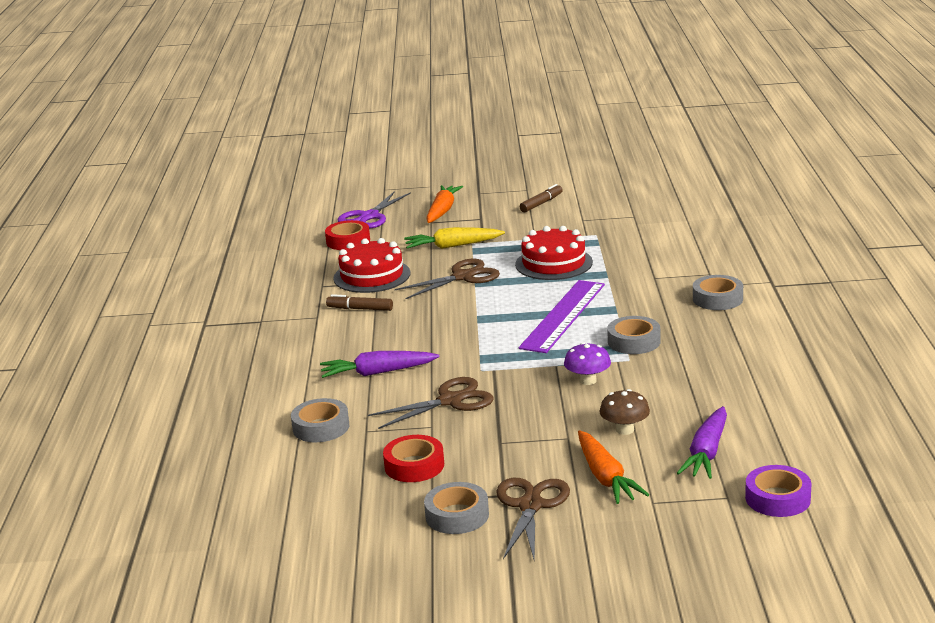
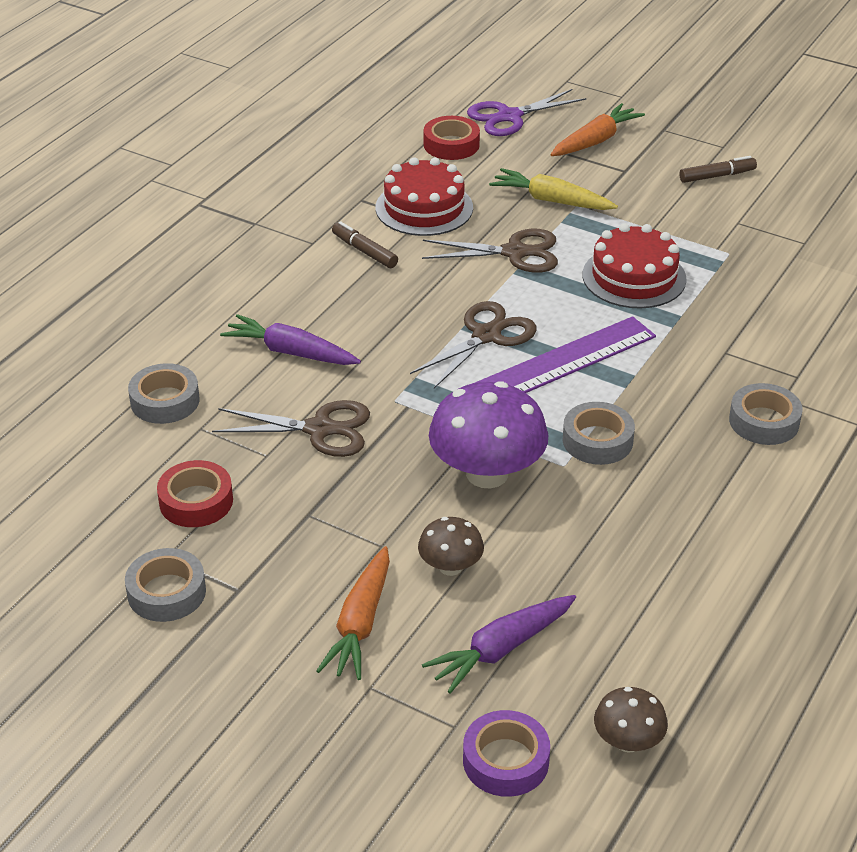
camera: 30 degrees right, 15 degrees up
brown scissors [496,478,570,562] -> brown scissors moved to [410,301,537,388]
purple mushroom [564,343,611,385] -> purple mushroom [429,381,548,488], size x1.91
none -> brown mushroom [594,687,668,753]

